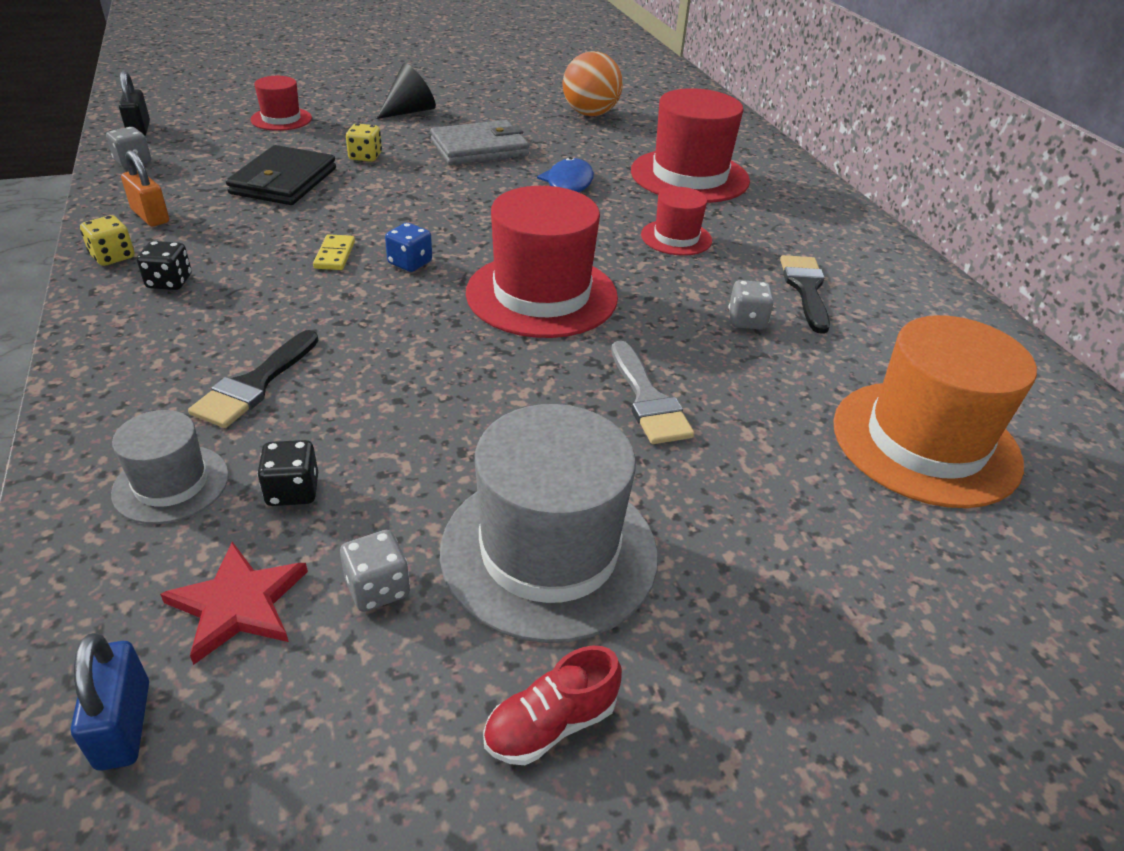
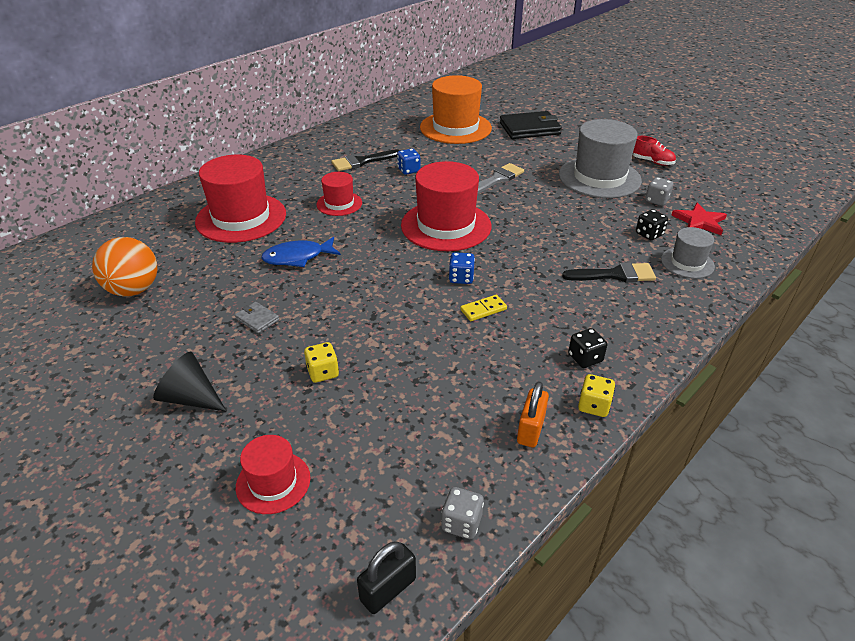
camera: 115 degrees left, 0 degrees up
blue padlock [71,633,149,771] -> none
black wallet [226,145,336,205] -> black wallet moved to [500,111,562,139]
grey wallet [430,120,529,165] -> grey wallet [235,302,279,333], size x0.46
grey dice [728,280,774,330] -> blue dice [397,148,420,175]

